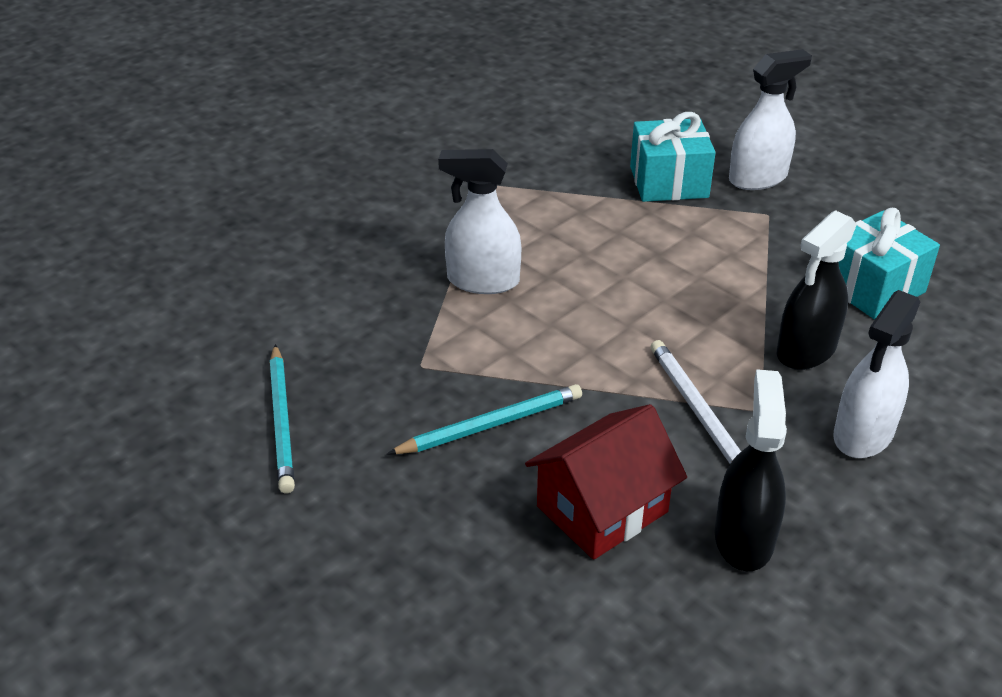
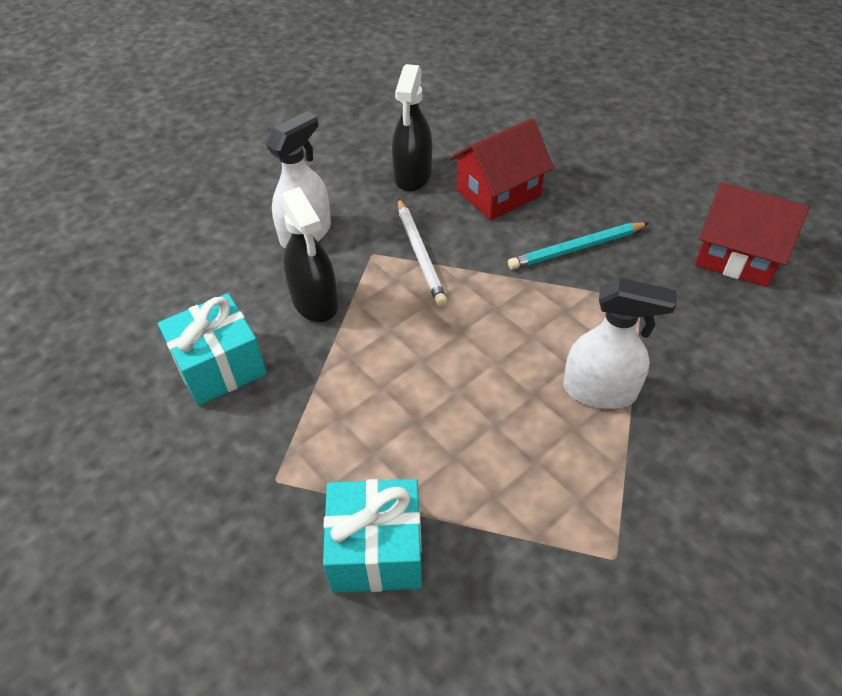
camera: 175 degrees left, 10 degrees up
turquoise pencil [270,344,295,494] -> red house [695,183,809,287]
white spray bottle [729,49,812,190] -> none
black spray bottle [777,210,857,370] -> black spray bottle turned 105 degrees clockwise [280,187,338,322]

